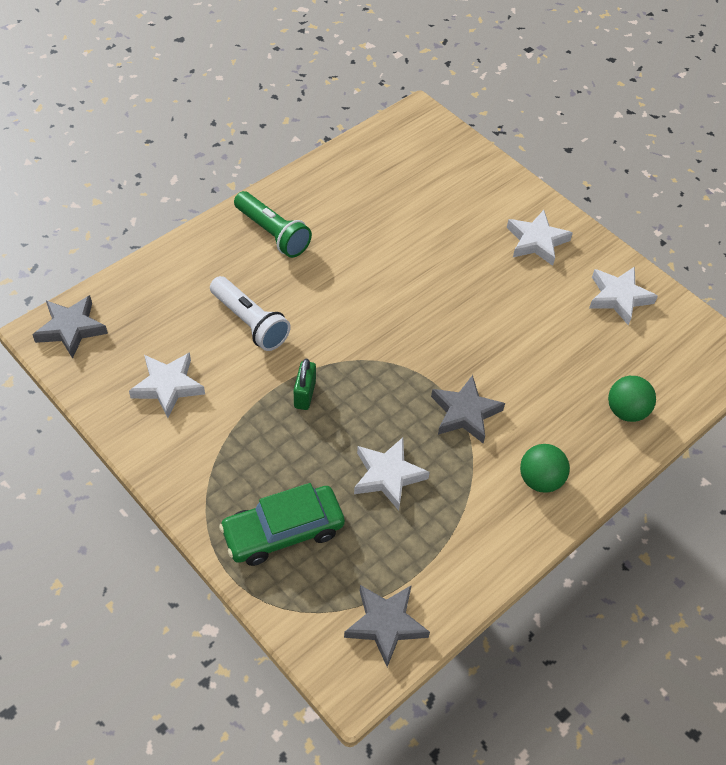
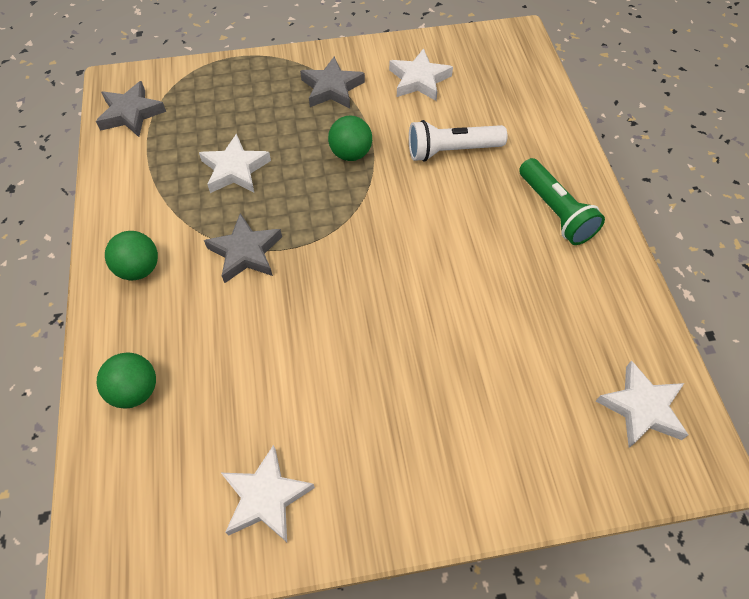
camera: 125 degrees right, 5 degrees up
grey star [32,295,108,359] -> grey star moved to [300,57,365,108]
green car [219,483,345,566] -> none
green flashlight [234,191,312,258] -> green flashlight turned 105 degrees counterclockwise [519,158,605,245]
green padlock [294,359,316,410] -> green ball [328,116,372,161]
white star [507,210,573,266] -> white star moved to [596,360,688,448]

